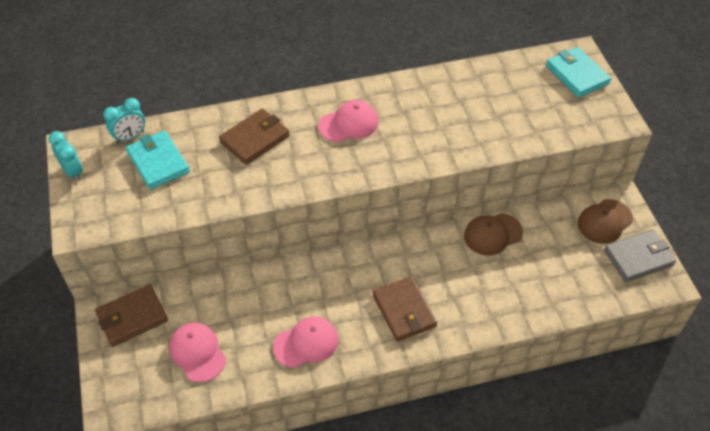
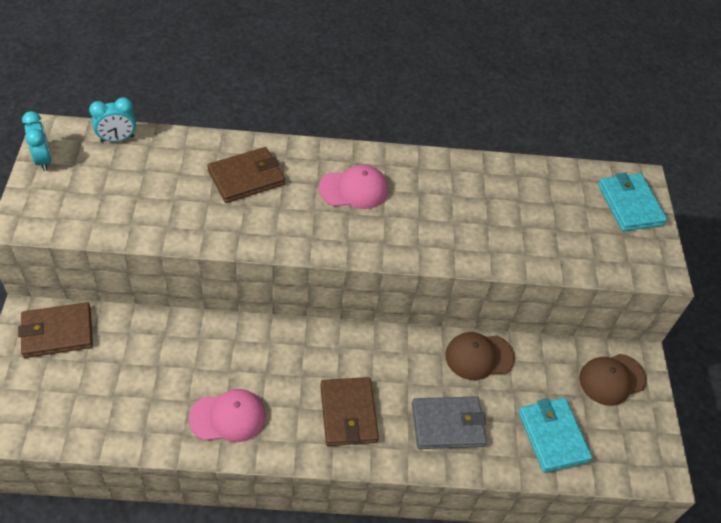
camera: 10 degrees right, 0 degrees up
turquoise wallet [126,131,190,190] -> turquoise wallet moved to [518,398,592,473]
pink cap [169,323,226,382] -> none
grey wallet [604,230,676,282] -> grey wallet moved to [412,396,487,449]

